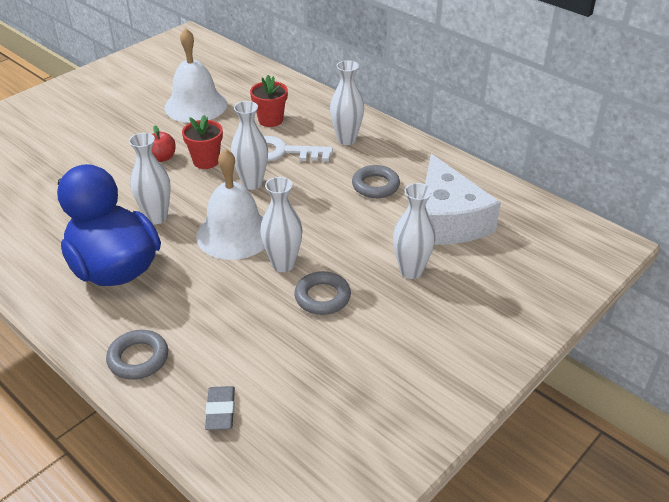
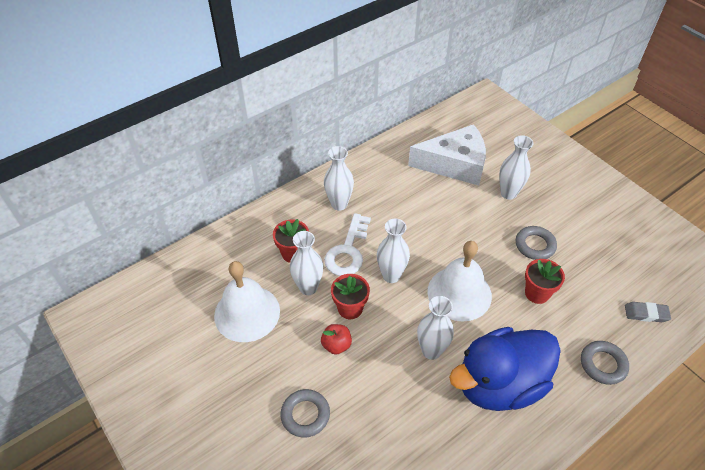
camera: 80 degrees left, 10 degrees up
white vase [260,177,303,272] -> white vase moved to [290,231,323,295]
grey ring [352,165,400,198] -> grey ring moved to [280,389,330,438]
none -> red flower pot [525,259,565,304]

